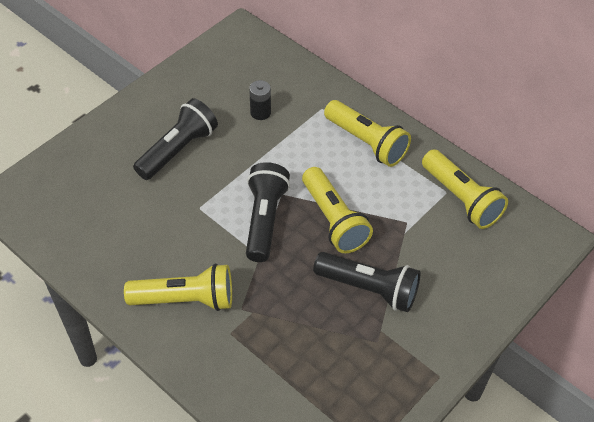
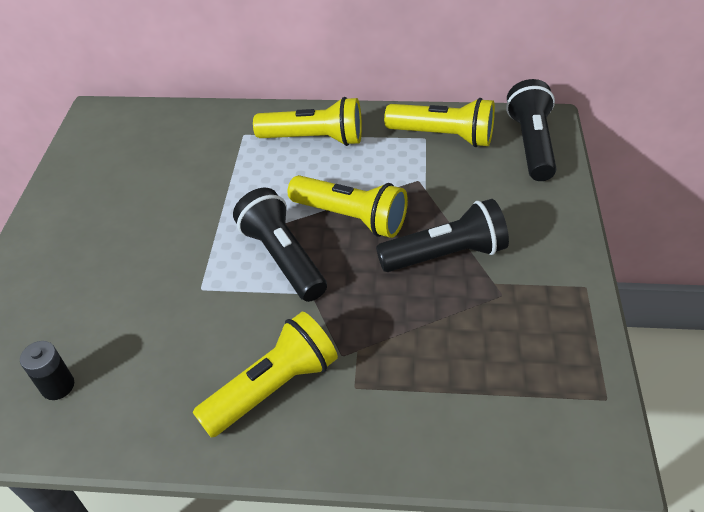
camera: 35 degrees left, 5 degrees down
black flashlight [133,98,218,180] -> black flashlight moved to [506,79,557,181]
black battery [249,80,271,120] -> black battery moved to [20,341,74,400]

